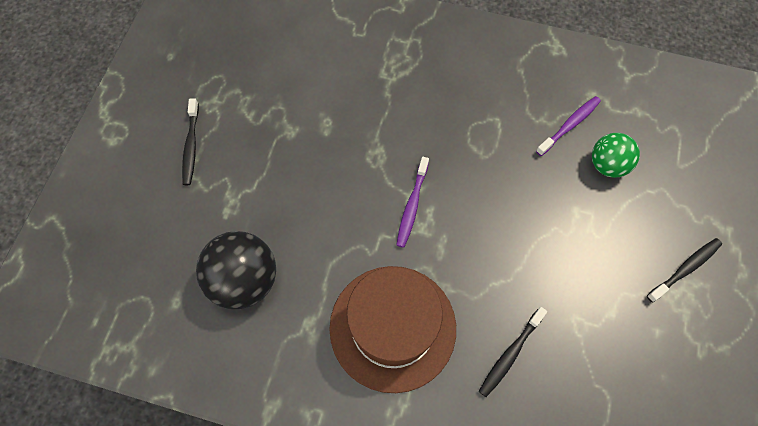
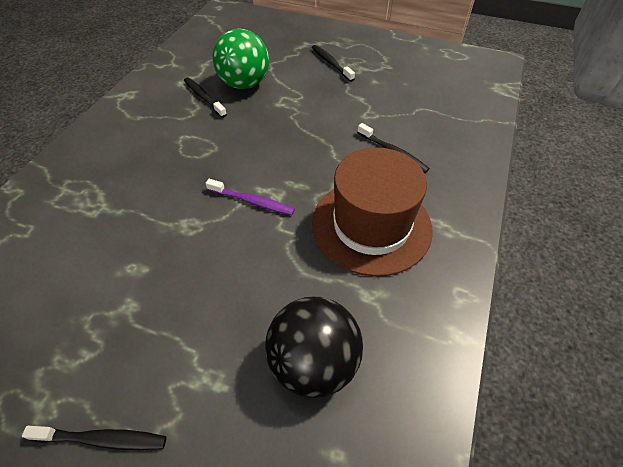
camera: 85 degrees left, 15 degrees down
purple toothbrush [536,96,601,156] -> black toothbrush [184,78,227,118]
green ball [592,133,640,178] -> green ball [213,29,269,89], size x1.57

